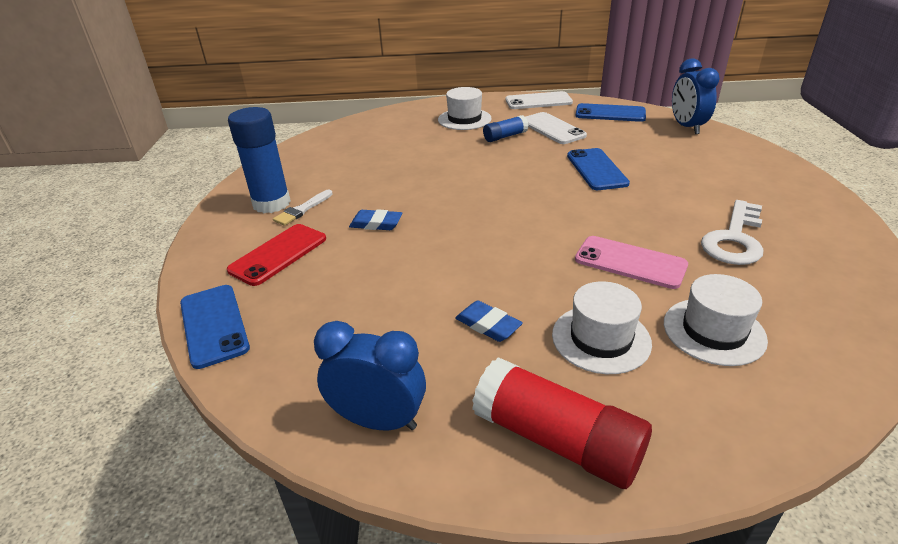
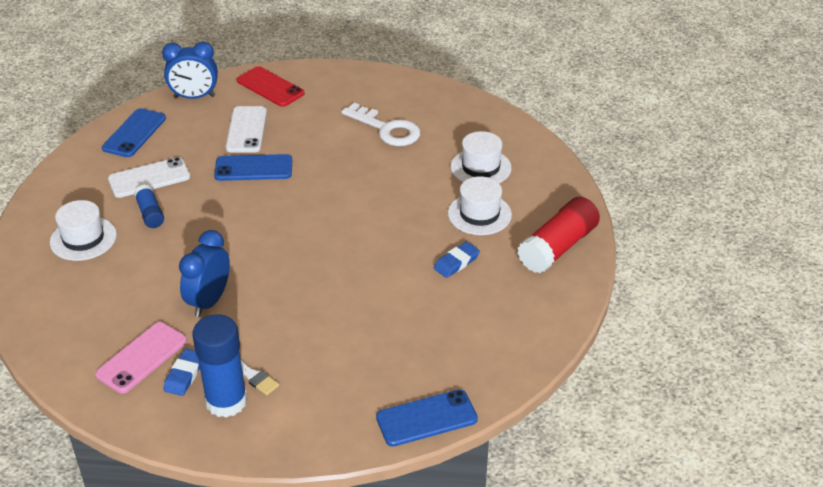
camera: 85 degrees left, 5 degrees up
red phone [227,224,326,286] -> red phone moved to [237,66,305,107]
blue clock [314,321,426,430] -> blue clock moved to [179,230,230,317]
blue eraser [349,209,402,230] -> blue eraser moved to [163,349,200,396]
white phone [506,91,573,109] -> white phone moved to [226,106,267,152]
pink phone [575,236,688,289] -> pink phone moved to [95,322,187,394]

